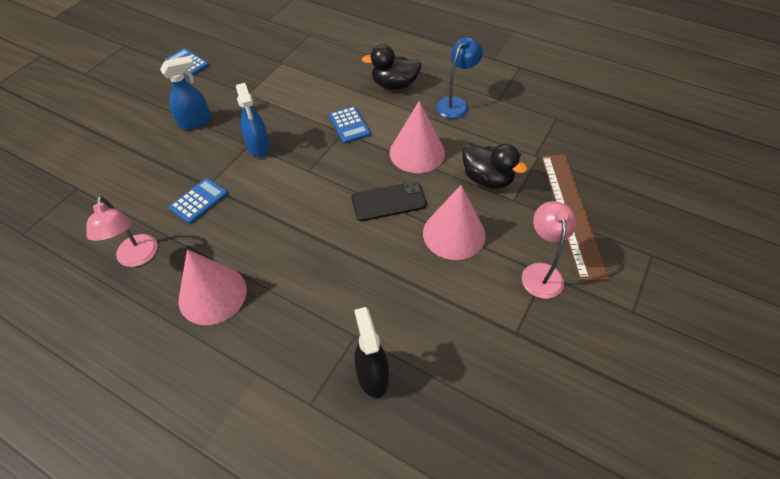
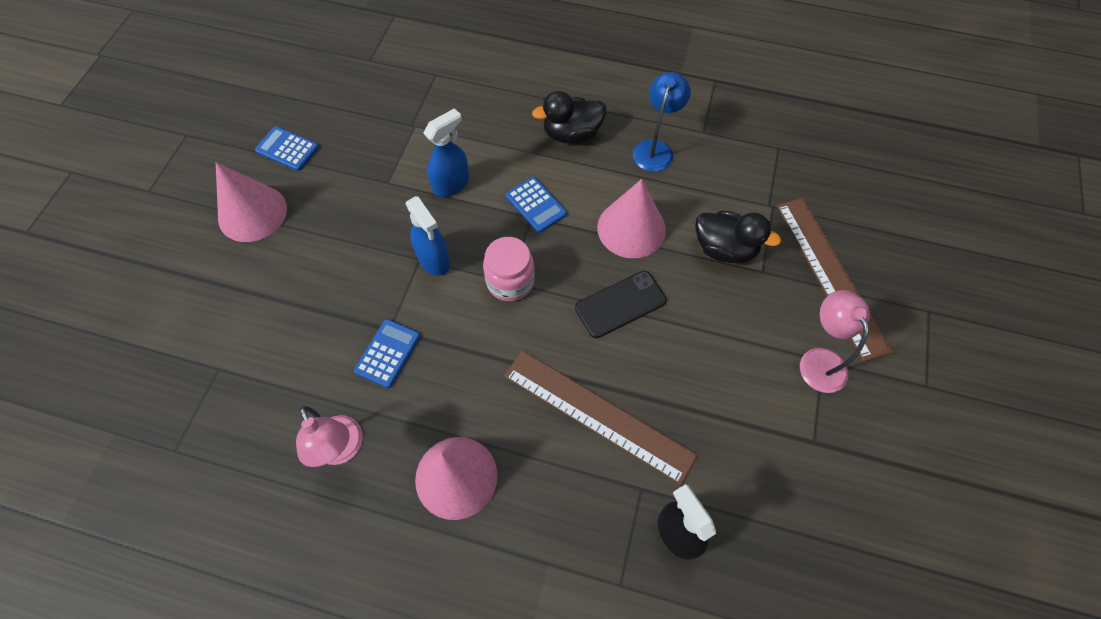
camera: 15 degrees left, 10 degrees up
blue spray bottle [160,56,211,130] -> blue spray bottle moved to [423,108,469,197]
pink cone [423,185,486,260] -> pink cone moved to [216,162,287,242]
none -> pink jar [483,237,535,301]
none -> brown ruler [504,350,698,485]

